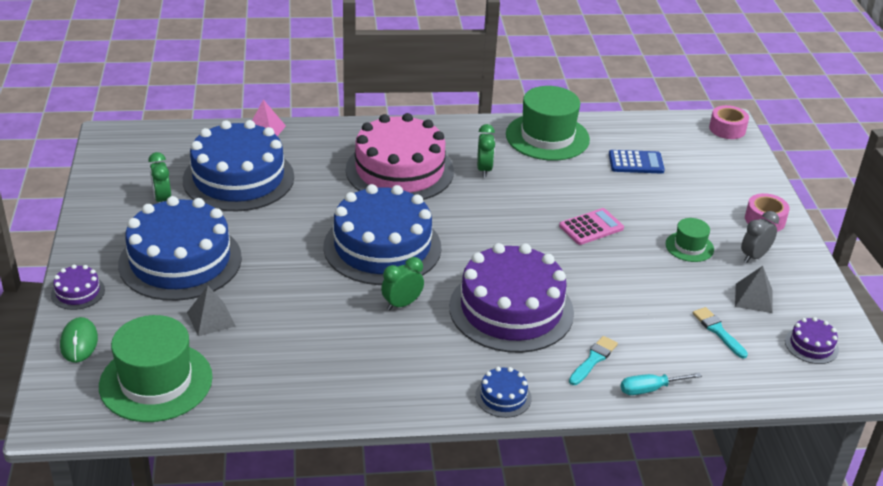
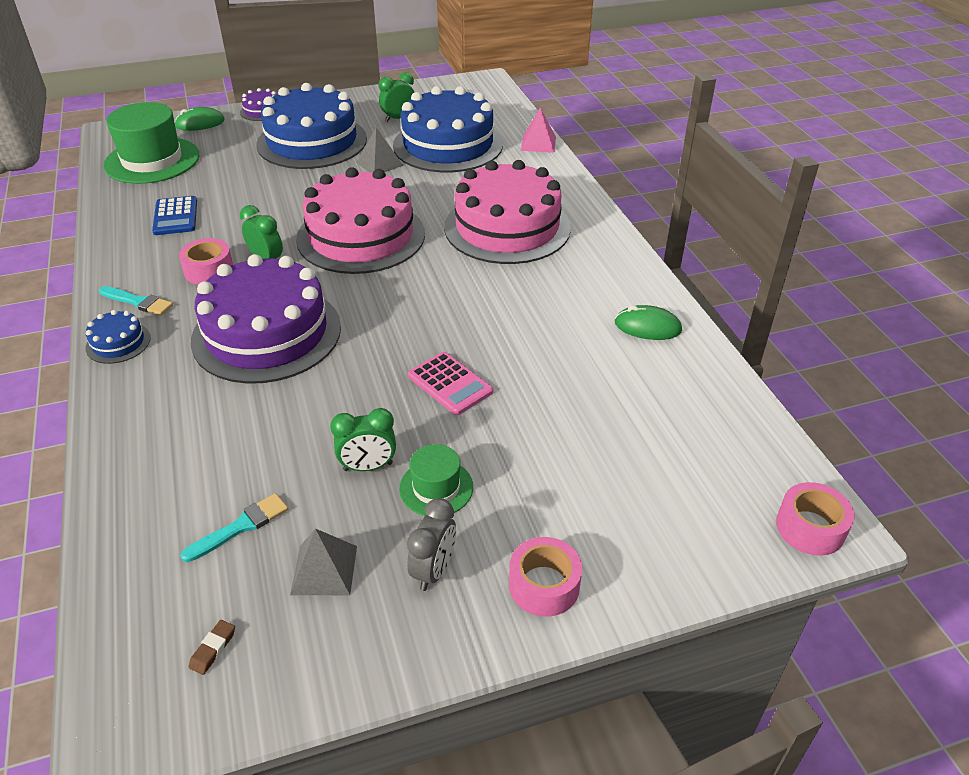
camera: 80 degrees right, 5 degrees up
grey pyramid [187,286,236,336] -> grey pyramid moved to [356,127,403,172]
blue cake [324,184,441,285] -> pink cake [296,167,425,274]
green clock [477,124,495,177] -> green clock moved to [330,408,396,471]
green hat [506,86,590,161] -> green mouse [615,305,682,340]
turquoise brush [569,336,618,385] -> turquoise brush moved to [99,286,173,316]
blue calculator [609,150,665,174] -> blue calculator moved to [152,196,197,235]
turquoise screwdriver [621,373,702,395] -> none
grey clock [741,211,779,263] -> grey clock turned 75 degrees clockwise [407,498,456,591]
purple cake [785,317,839,364] -> brown eraser [189,620,235,675]
none -> pink tape [179,238,233,285]

